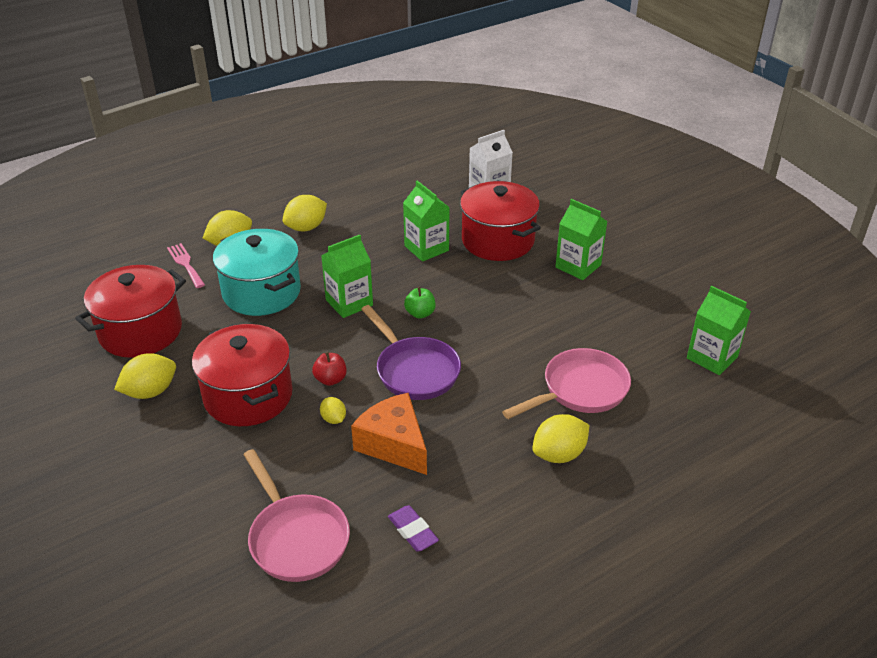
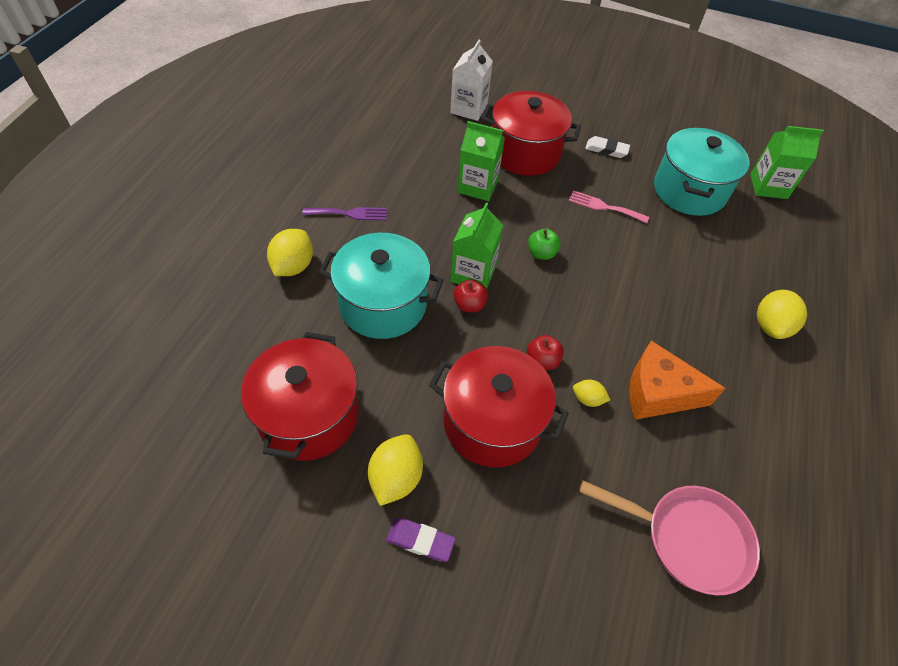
camera: 40 degrees left, 15 degrees up
pink fork [167,243,205,288] -> pink fork moved to [569,190,649,223]
yellow lemon [283,195,327,231] -> purple fork [302,207,387,220]
purple pan [361,305,461,400] -> none
purple eraser [388,505,439,552] -> purple eraser moved to [386,518,456,562]
pink pan [502,348,631,419] -> none
green carton [555,199,608,280] -> white eraser [585,136,630,158]
none -> red apple [454,279,488,312]
none -> turquoise pot [654,128,750,216]

